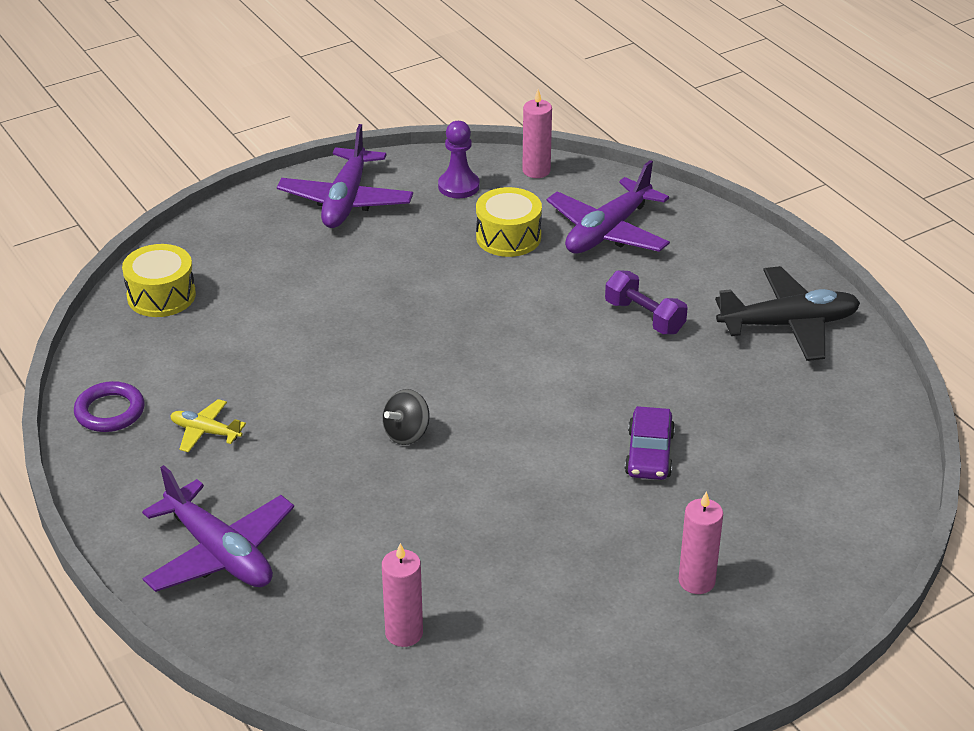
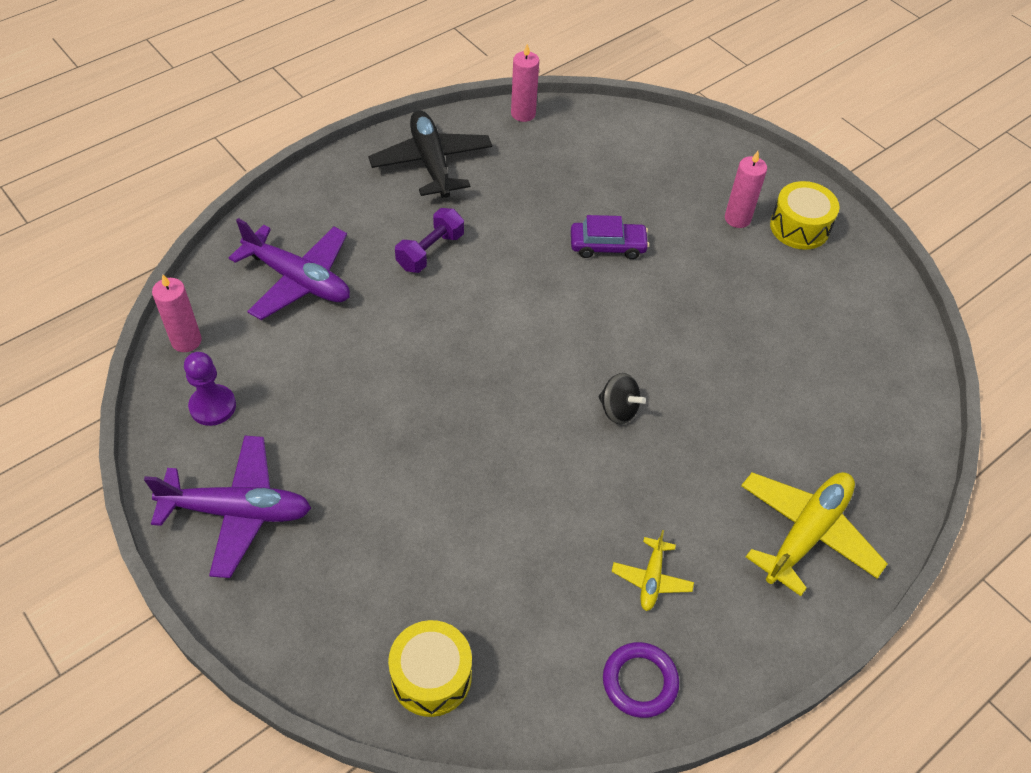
camera: 100 degrees left, 15 degrees up
purple plane [142,465,294,592] -> yellow plane [741,472,888,596]
pink candle [382,543,423,647] -> pink candle moved to [511,44,539,122]
yellow drum [476,187,542,257] -> yellow drum moved to [770,181,840,250]

